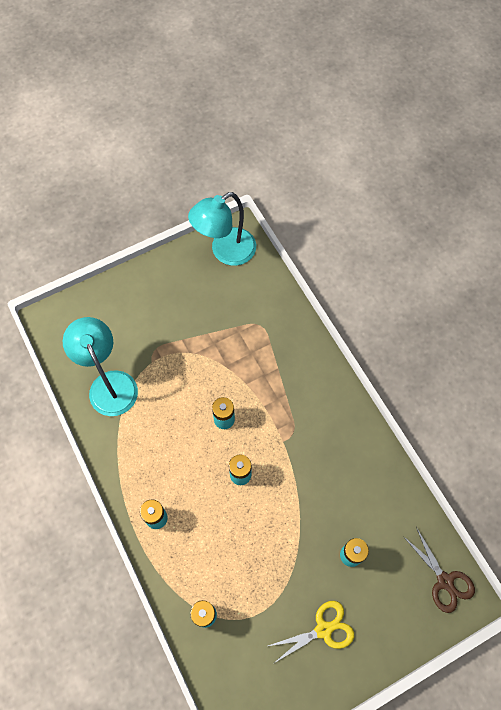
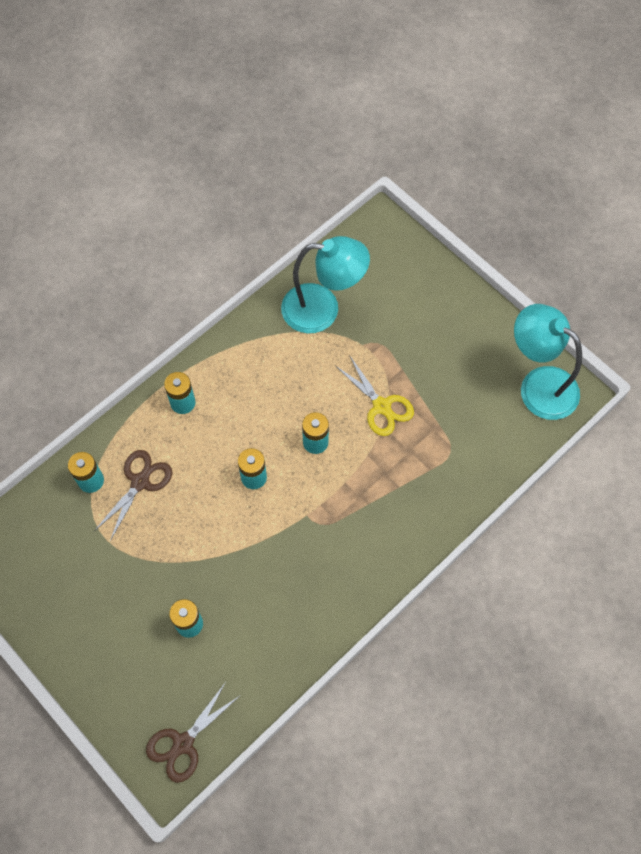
camera: 75 degrees right, 0 degrees up
turquoise lamp [63,317,138,416] -> turquoise lamp turned 45 degrees clockwise [281,236,370,333]
yellow scissors [268,601,354,663] -> yellow scissors moved to [336,355,414,436]
none -> brown scissors [94,450,172,541]

